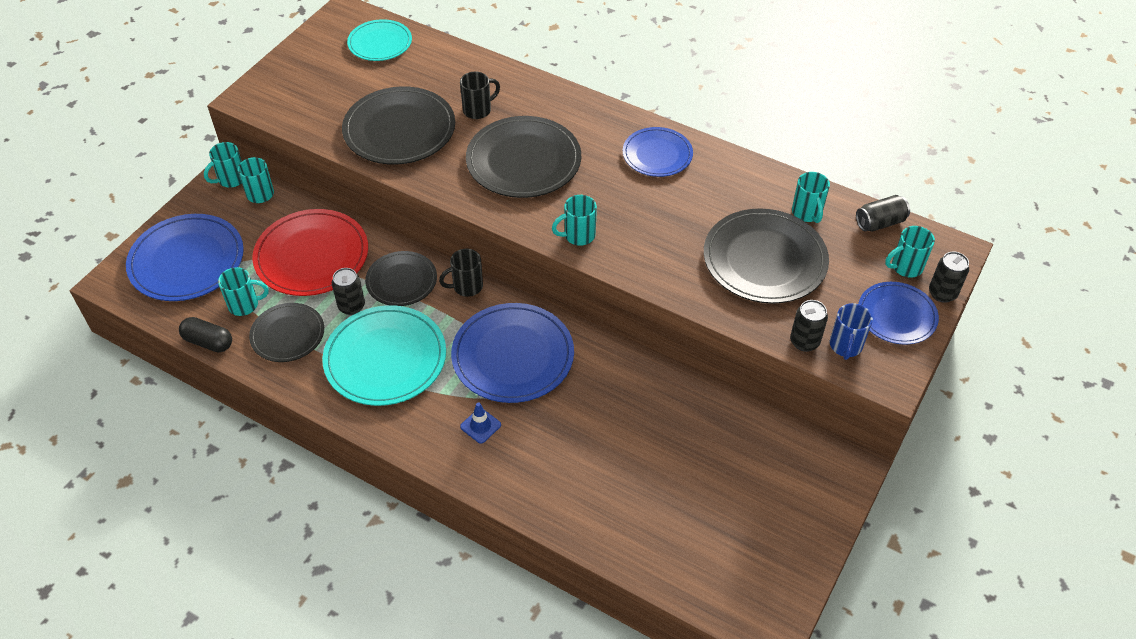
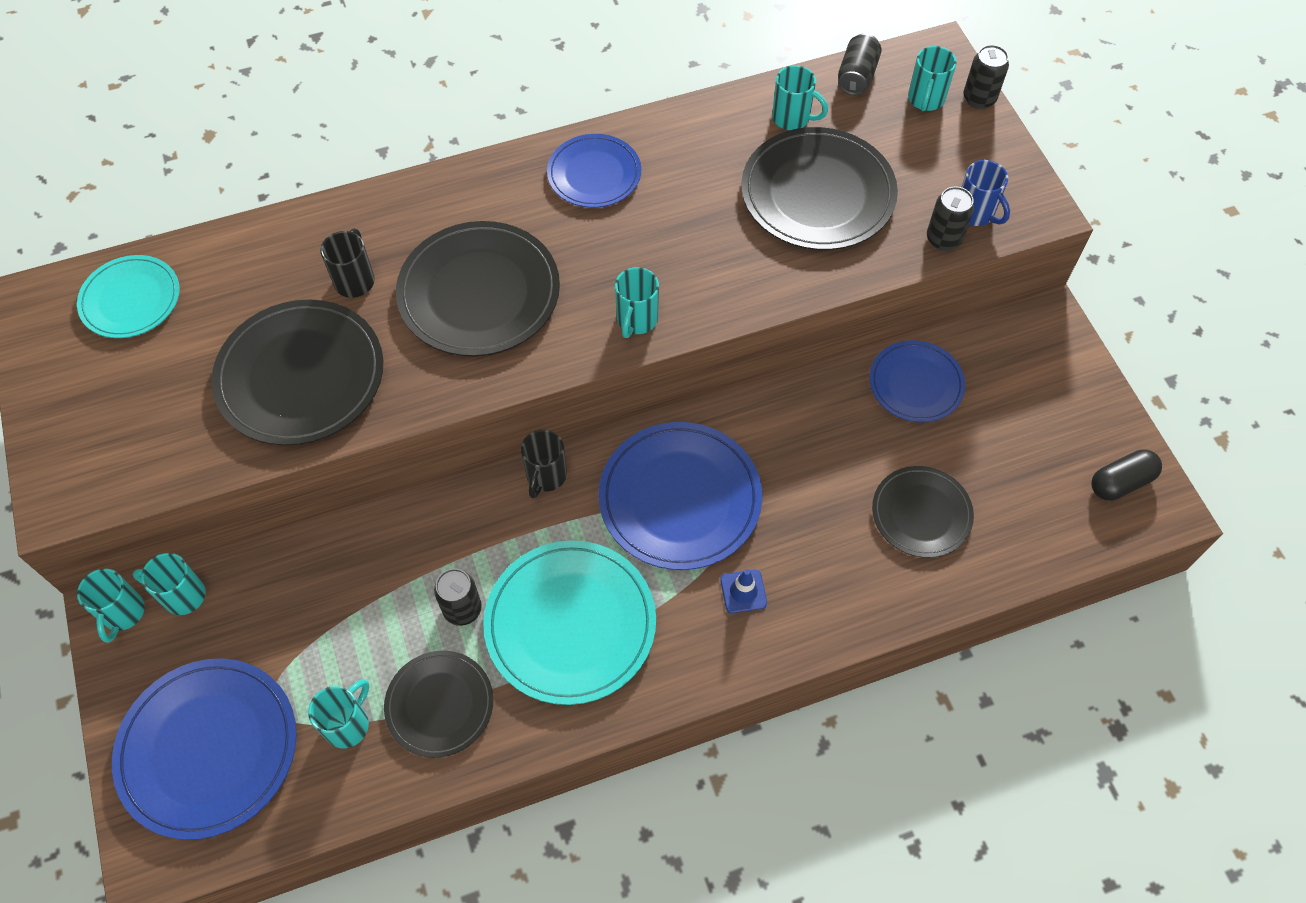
camera: 50 degrees left, 10 degrees up
black capsule [179,317,232,352] -> black capsule moved to [1091,449,1162,501]
red plate [252,209,368,296] -> none
black plate [365,251,437,306] -> black plate moved to [872,466,974,558]
blue plate [858,282,939,345] -> blue plate moved to [870,340,965,423]

